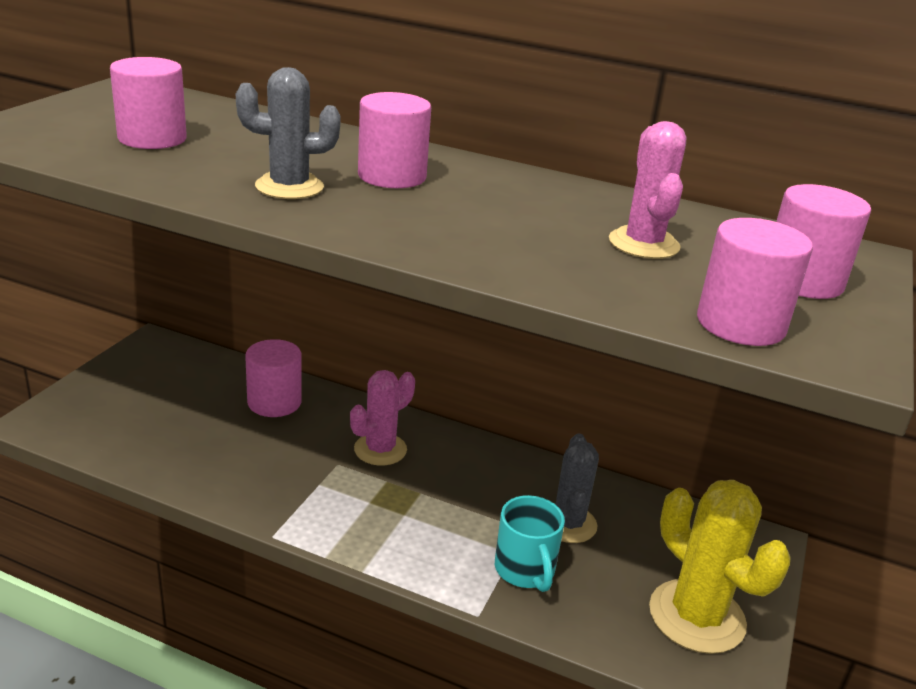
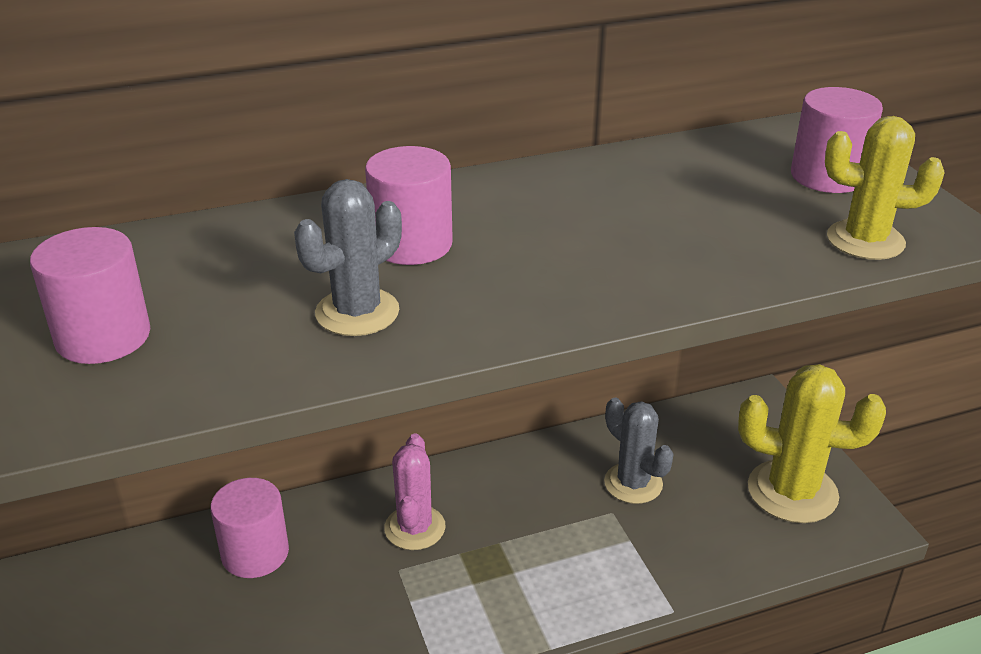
camera: 40 degrees left, 5 degrees up
turquoise mug [495,495,565,592] -> none
pink cactus [609,121,686,259] -> none
pink cylinder [697,218,813,346] -> yellow cactus [825,116,945,260]

